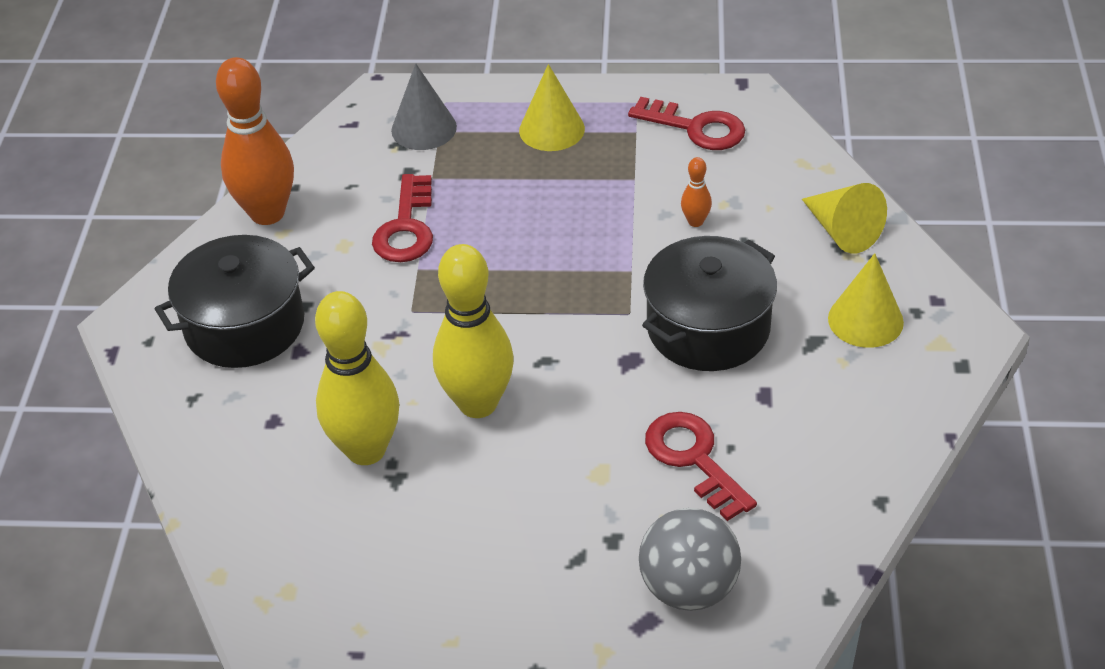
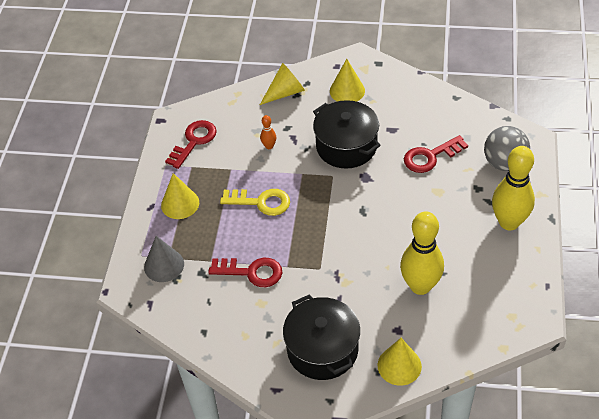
camera: 85 degrees left, 5 degrees up
orange bowling pin [216,57,294,225] -> none
yellow bowling pin [433,244,514,418] -> yellow bowling pin moved to [492,146,535,230]
none -> yellow key [220,189,290,216]
none -> yellow cone [378,338,422,386]

